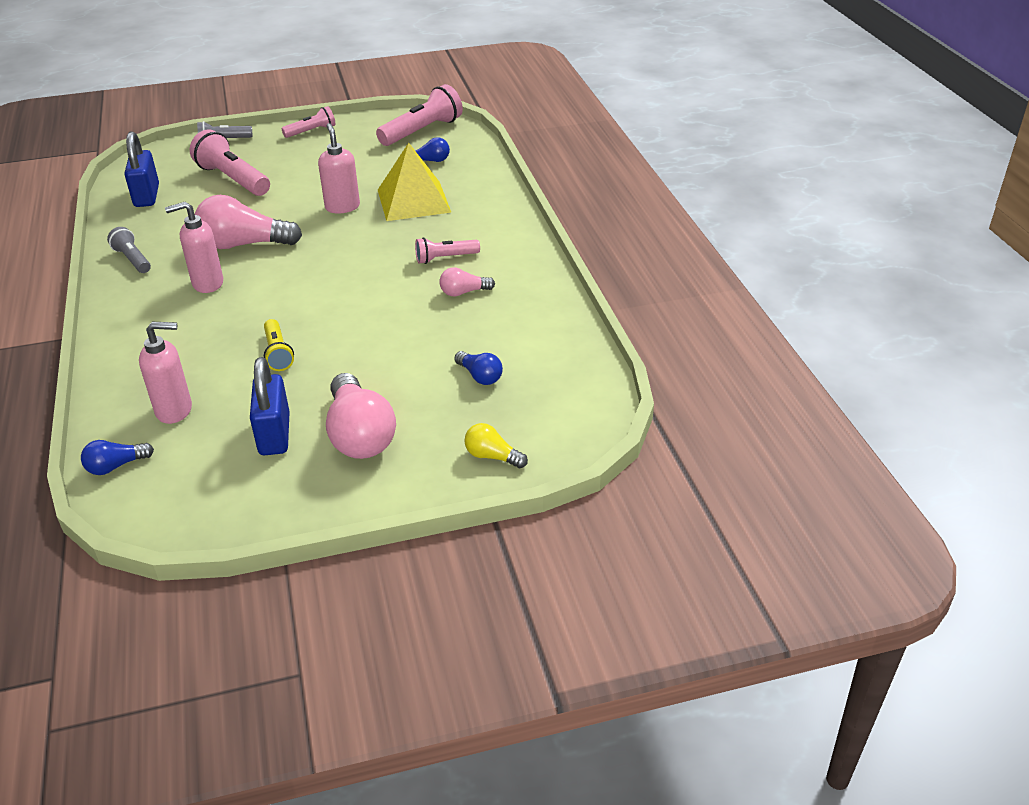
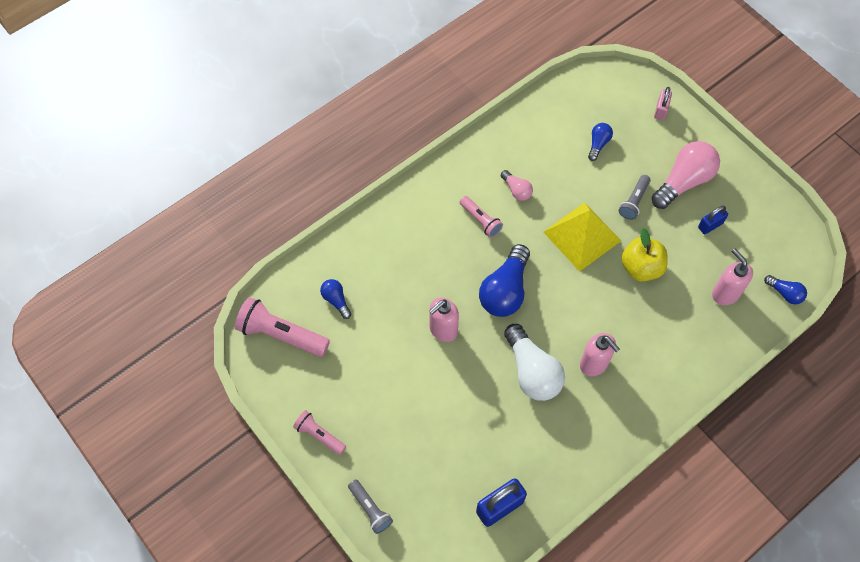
camera: 115 degrees left, 25 degrees up
grey flashlight [107,227,151,273] -> grey flashlight moved to [619,175,651,220]
pink flashlight [190,129,270,196] -> none
pink light bulb [195,195,302,249] -> white light bulb [504,324,565,401]
blue padlock [250,357,290,456] -> blue padlock [698,206,728,234], size x0.61
yellow flashlight [264,319,294,371] -> yellow apple [621,228,668,282]
yellow pyramid [378,143,451,221] -> yellow pyramid moved to [543,202,621,272]
yellow light bulb [464,423,528,468] -> pink padlock [654,87,672,120]
none -> blue light bulb [479,244,530,317]

